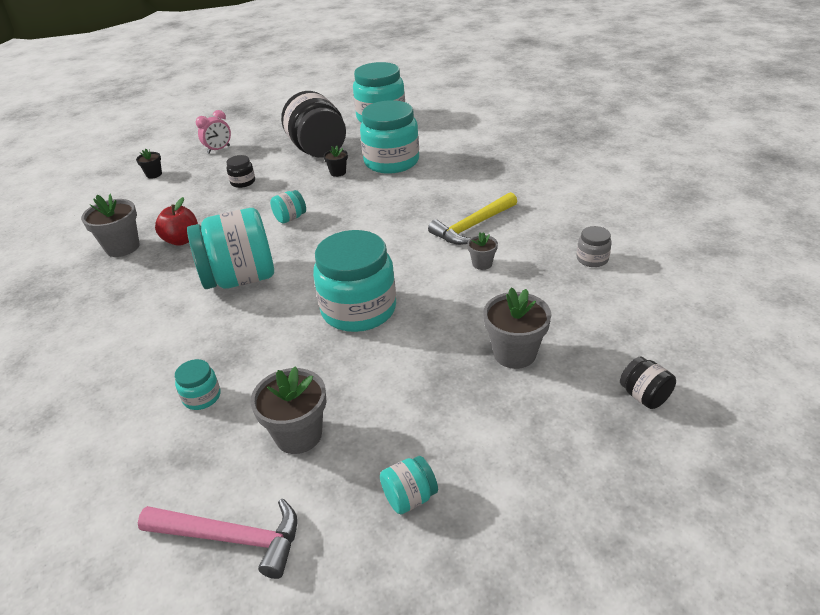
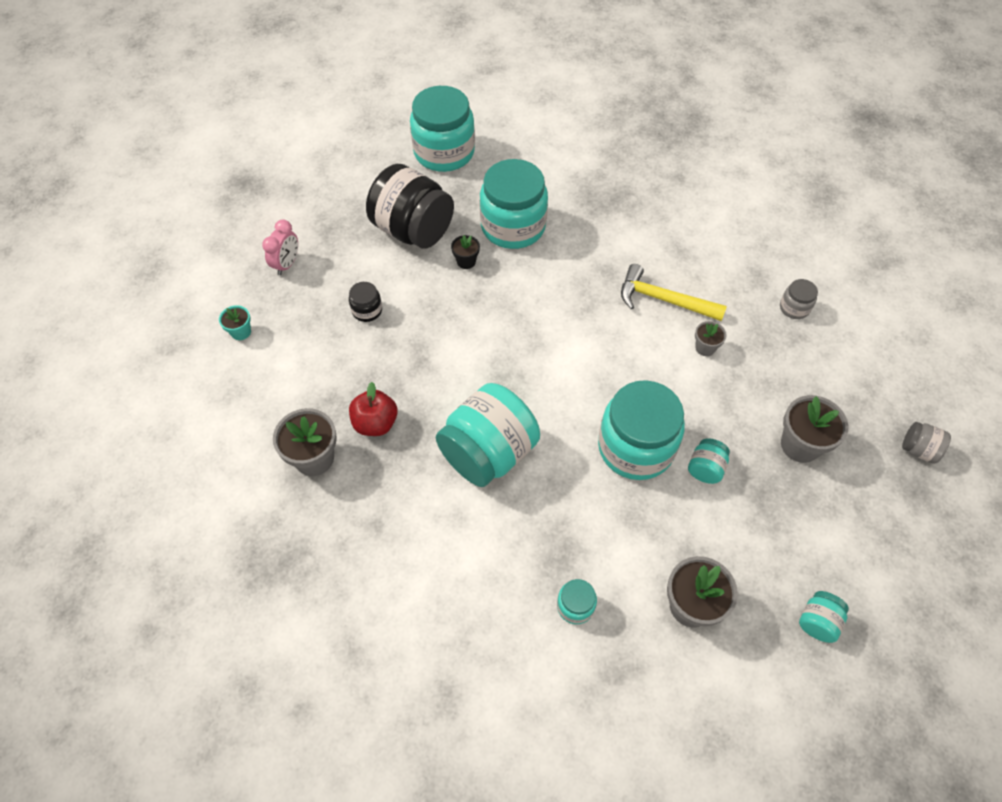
camera: 30 degrees left, 20 degrees up
black flower pot [136,148,162,179] -> turquoise flower pot [219,305,251,340]
pink hammer [138,498,297,579] -> none
turquoise jar [270,190,306,223] -> turquoise jar moved to [688,438,730,484]
yellow hammer [428,192,517,245] -> yellow hammer turned 90 degrees clockwise [621,264,727,321]
black jar [620,357,676,409] -> grey jar [902,422,951,464]

